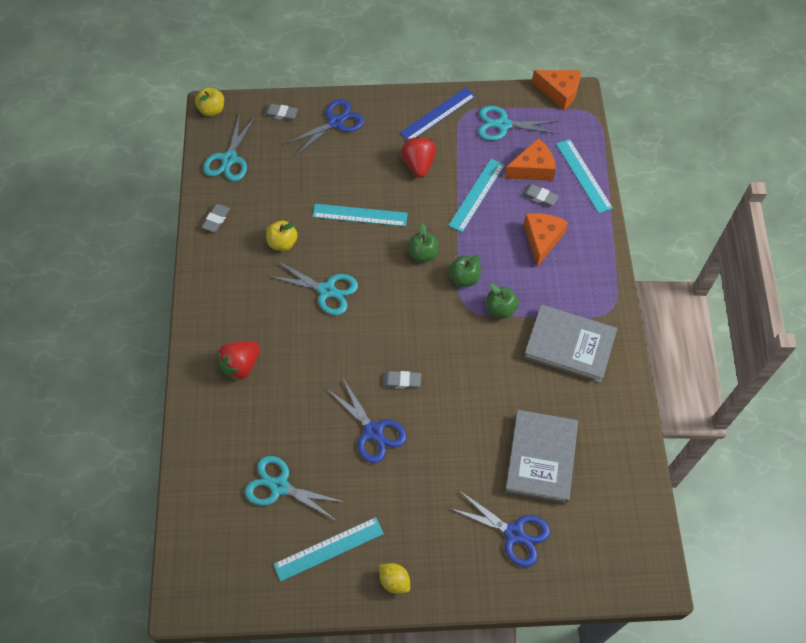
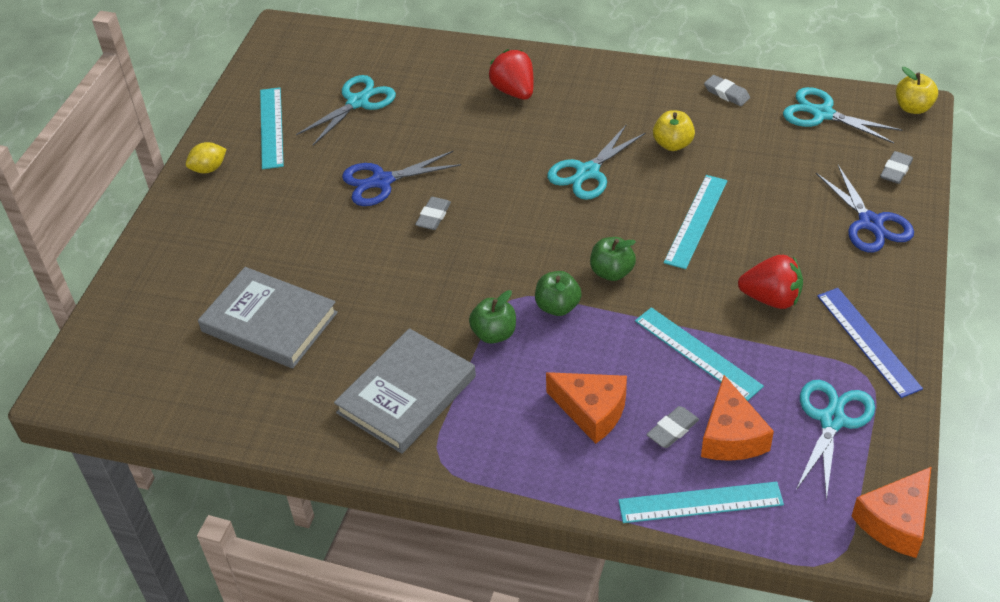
camera: 110 degrees right, 15 degrees down
blue scissors [449,490,550,567] -> none

